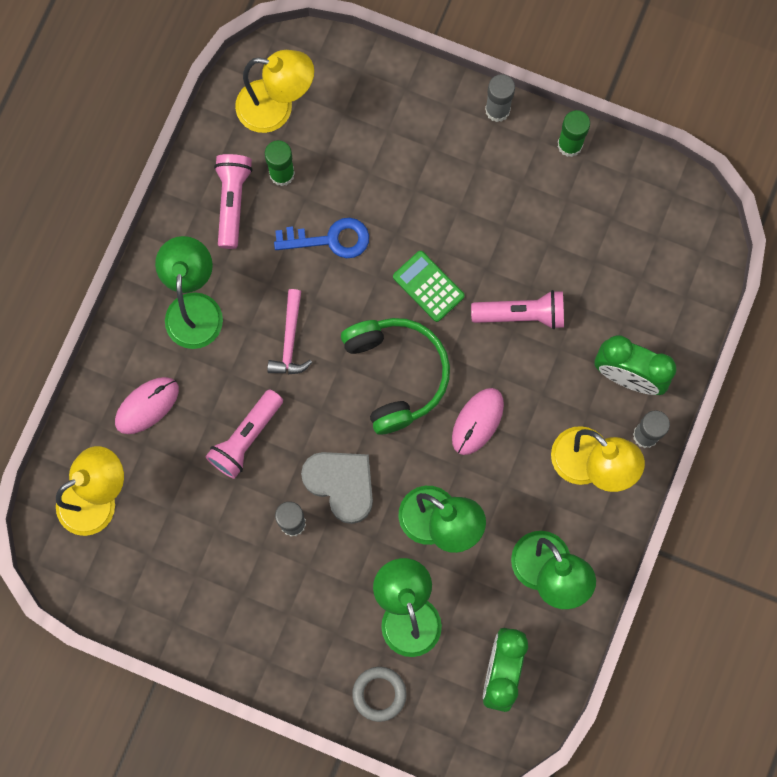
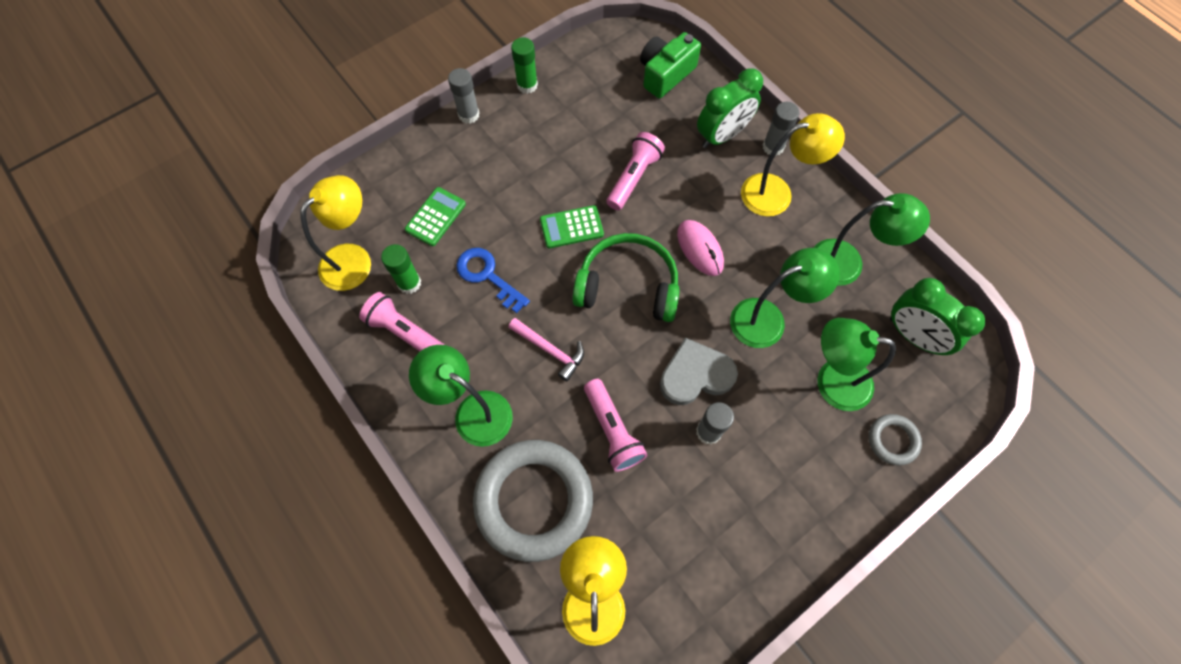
camera: 60 degrees left, 10 degrees down
pink mouse [115,377,179,434] -> grey ring [473,440,593,562]
blue key [274,218,369,258] -> blue key turned 75 degrees counterclockwise [456,248,530,313]
none -> green calculator [405,187,466,246]
none -> green camera [640,32,701,98]

